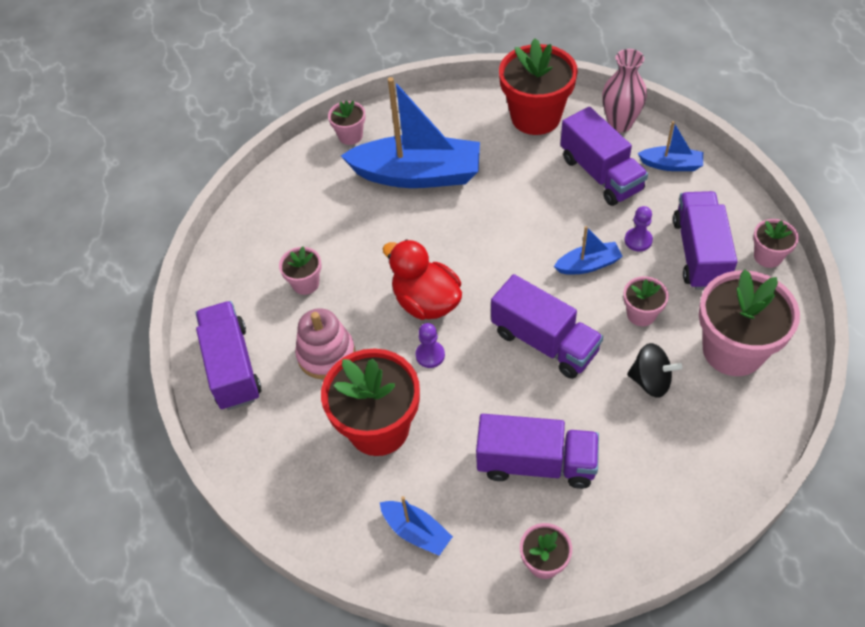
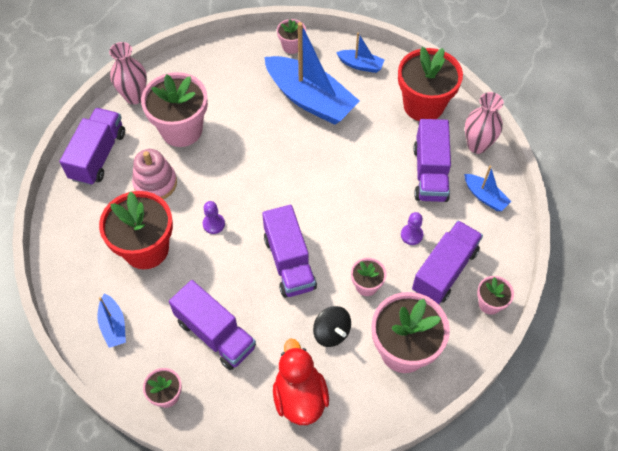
camera: 30 degrees right, 5 degrees up
pink flower pot [279,246,321,295] -> pink flower pot [141,72,208,147], size x2.03
red duck [383,239,462,320] -> red duck moved to [273,339,329,425]
blue boat [554,226,623,274] -> blue boat moved to [336,32,385,73]
none -> pink vase [109,42,147,104]

